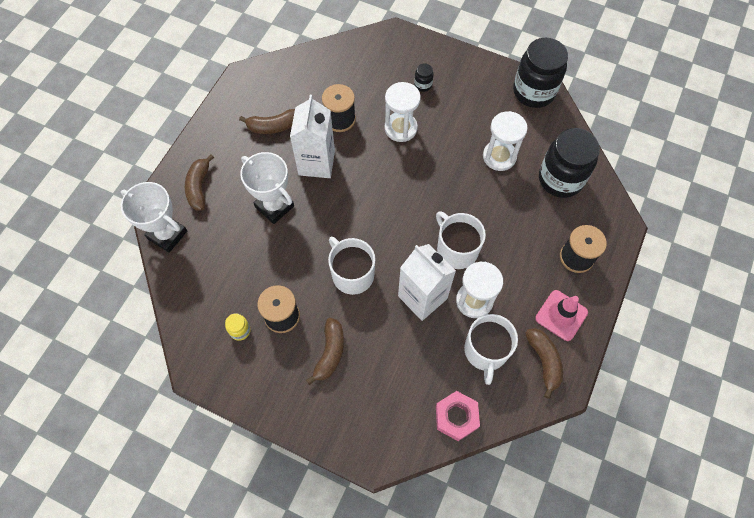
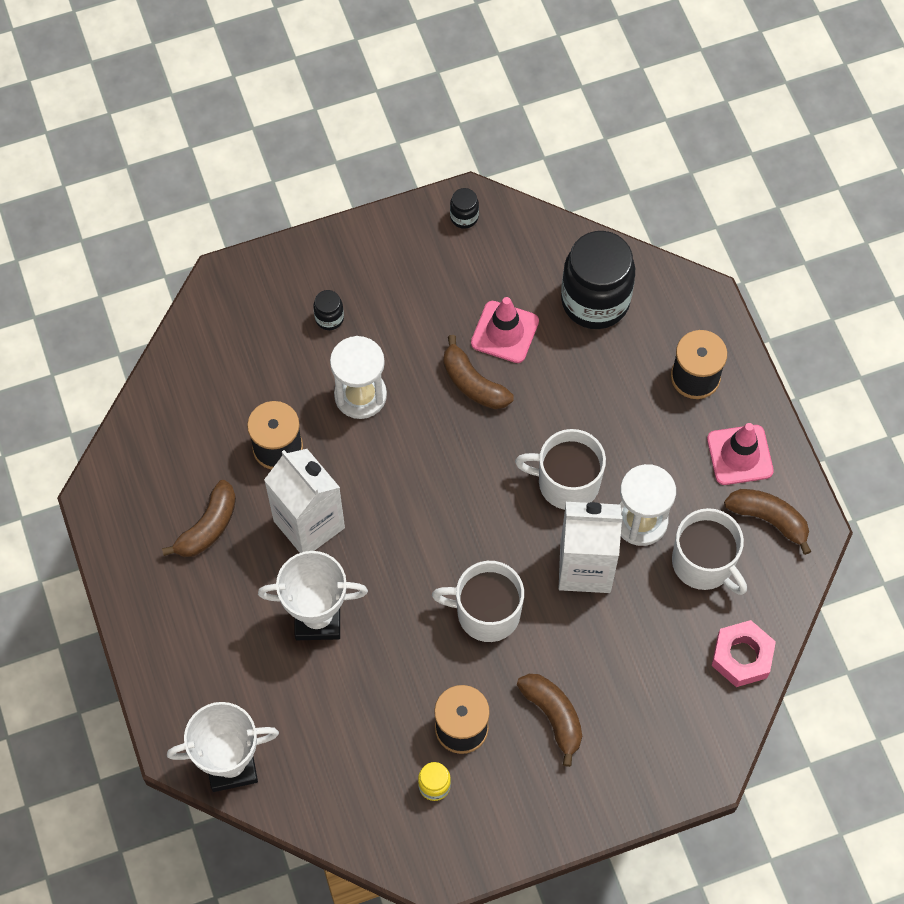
camera: 45 degrees left, 0 degrees up
brown banana [185,154,214,211] -> brown banana moved to [444,335,514,409]
white hourglass [483,111,528,171] -> pink traffic cone [471,297,539,363]
black jar [513,38,568,108] -> black jar [450,188,479,229], size x0.42

